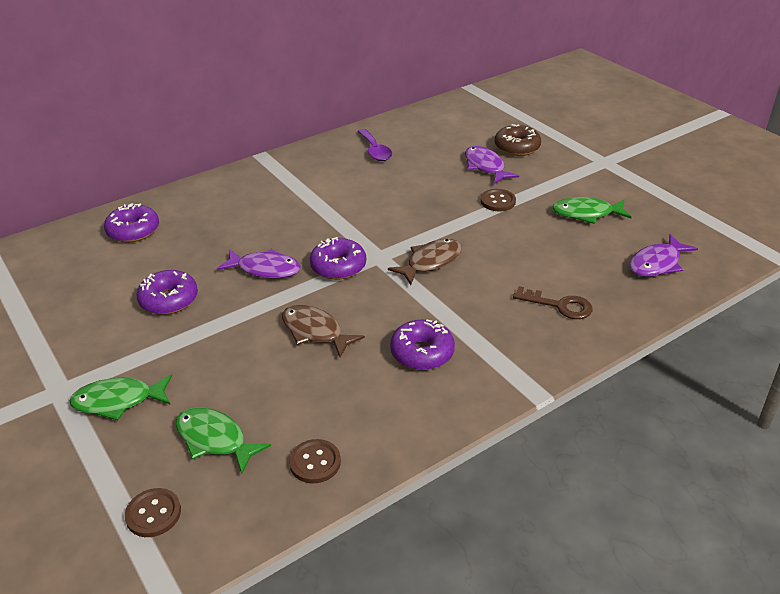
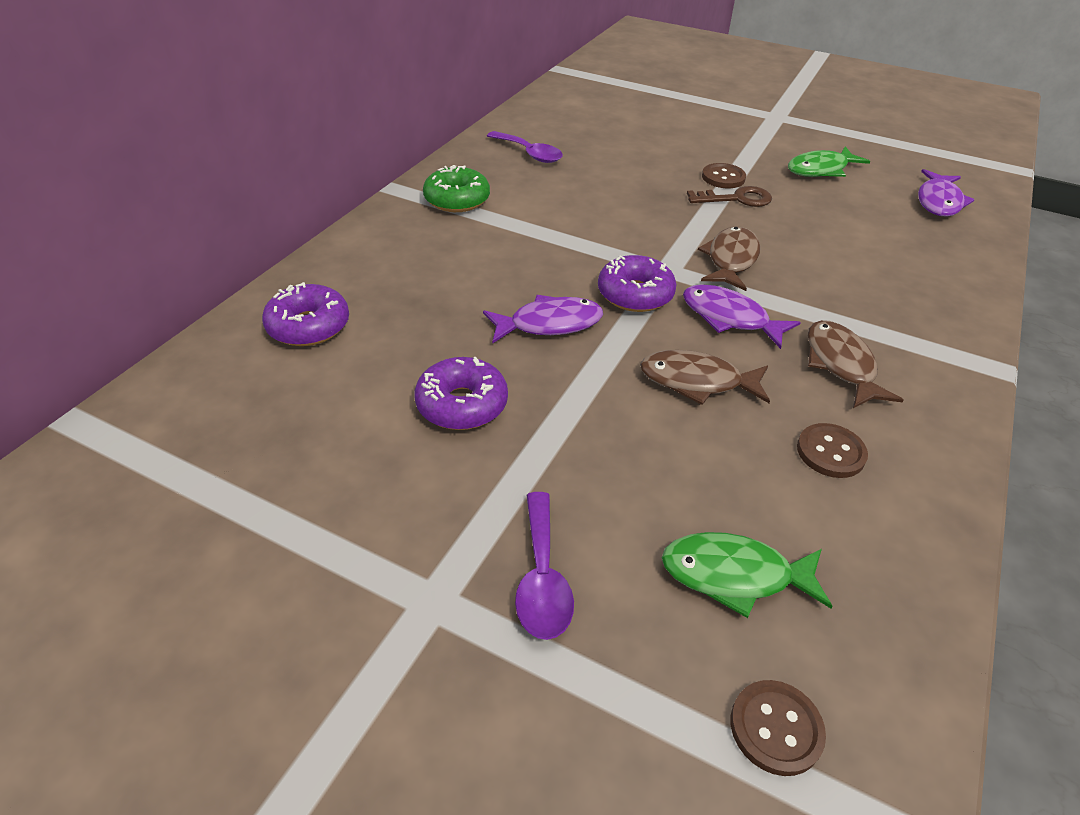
camera: 30 degrees left, 5 degrees up
green fish [69,374,172,420] -> purple spoon [515,492,574,640]
brown button [289,439,341,483] -> brown button moved to [797,423,868,478]
purple donut [390,320,455,370] -> brown fish [808,320,903,408]
purple fish [465,146,519,184] -> purple fish moved to [683,284,801,349]
brown donut [495,124,541,156] -> none
brown key [513,286,593,319] -> brown key moved to [687,186,772,207]
none -> green donut [423,165,490,212]

